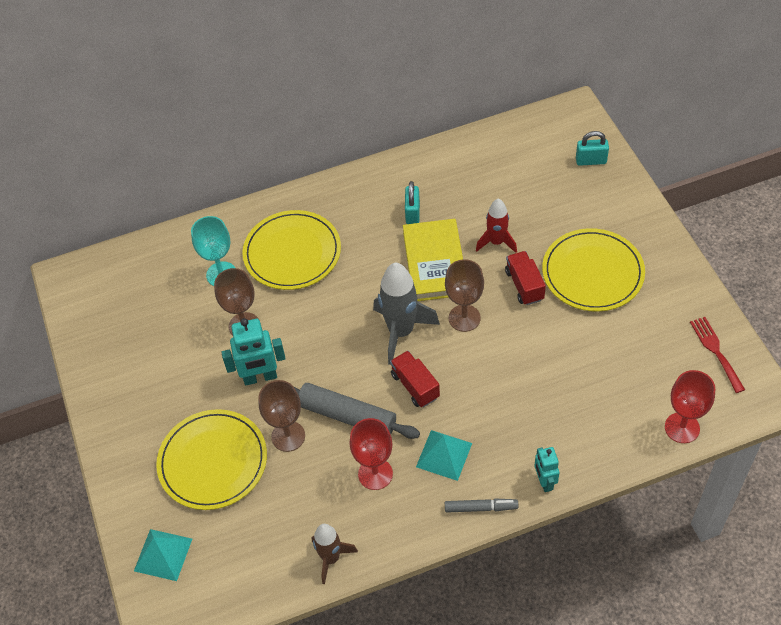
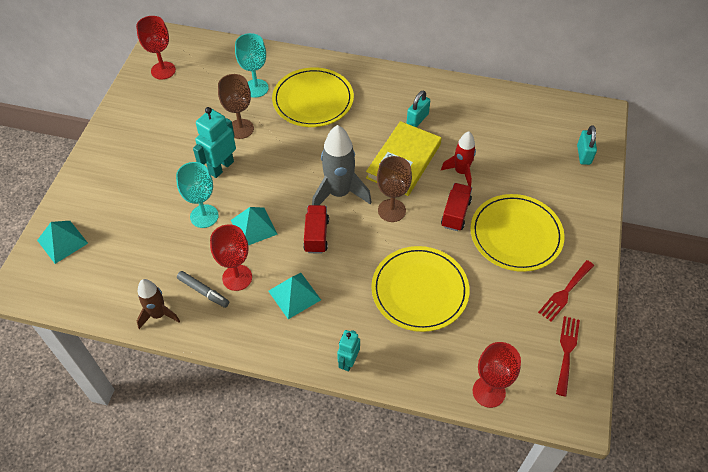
camera: 30 degrees right, 0 degrees up
yellow plate [156,409,267,510] -> yellow plate moved to [371,246,469,332]
turquoise robot [222,318,286,385] -> turquoise robot turned 105 degrees clockwise [193,107,236,178]
brown goblet [259,380,305,452] -> turquoise goblet [176,162,219,228]
grey rolling pin [293,383,420,439] -> turquoise pyramid [231,207,278,245]
grey marker [445,499,518,513] -> grey marker moved to [177,271,229,308]
turquoise padlock [576,131,609,166] -> turquoise padlock turned 60 degrees clockwise [577,125,597,165]
none -> red goblet [136,16,176,79]
none -> red fork [538,260,594,322]

